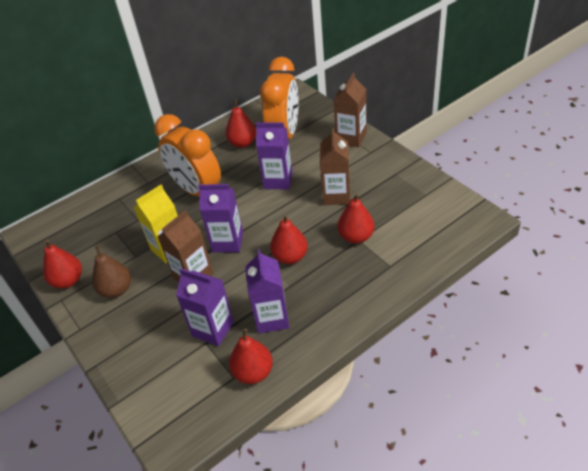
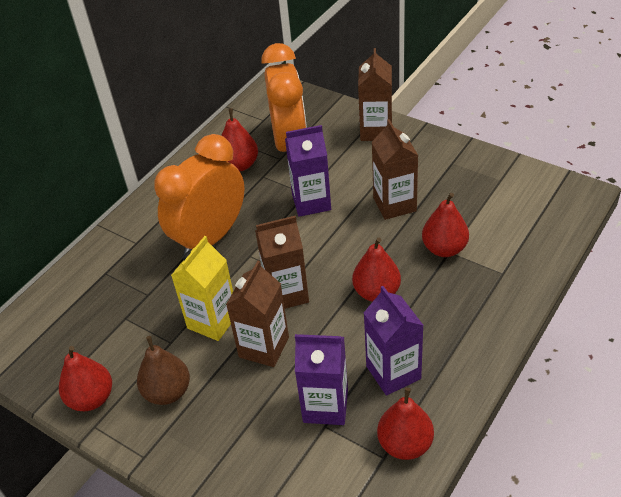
camera: 20 degrees left, 0 degrees up
orange clock [154,114,221,196] -> orange clock turned 105 degrees clockwise [154,134,244,255]
purple carton [198,184,243,253] -> brown carton [255,216,309,309]

